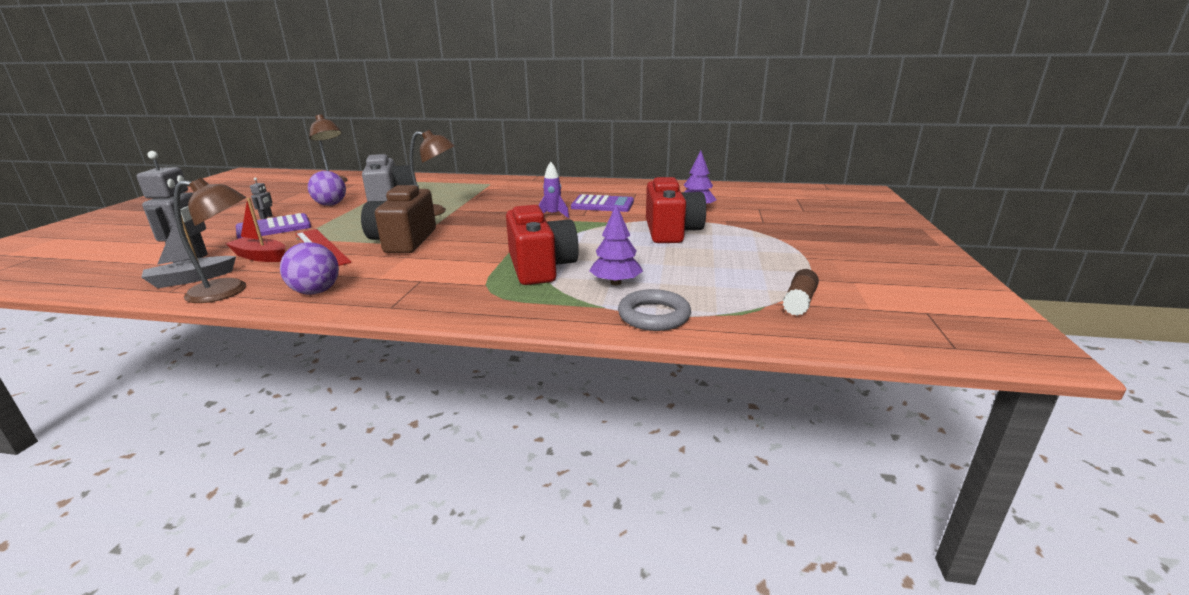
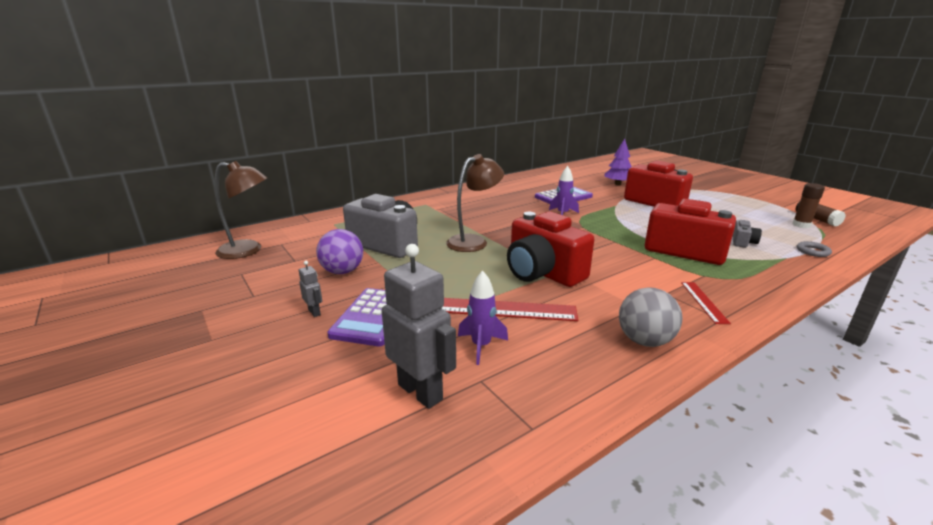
camera: 45 degrees left, 0 degrees up
grey boat [141,215,236,288] -> none
brown lamp [174,178,246,303] -> none
red boat [225,198,286,262] -> purple rocket [458,271,508,365]
purple ball [280,242,339,295] -> grey ball [619,287,682,347]
brown camera [361,184,436,253] -> red camera [507,211,594,287]
purple tree [589,204,643,285] -> grey camera [733,220,762,248]
grey ring [618,289,691,331] -> grey ring [797,241,832,257], size x0.57
none -> red ruler [681,282,731,324]
none -> brown glue stick [793,183,825,228]

